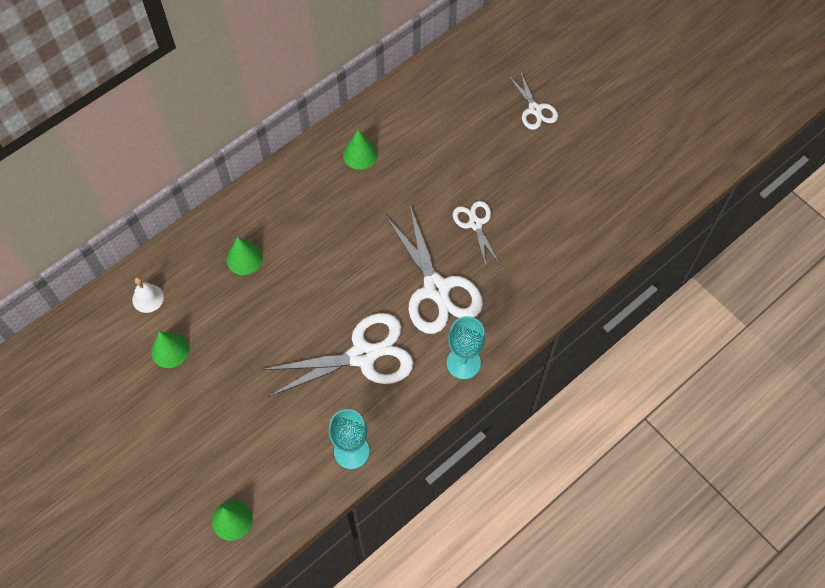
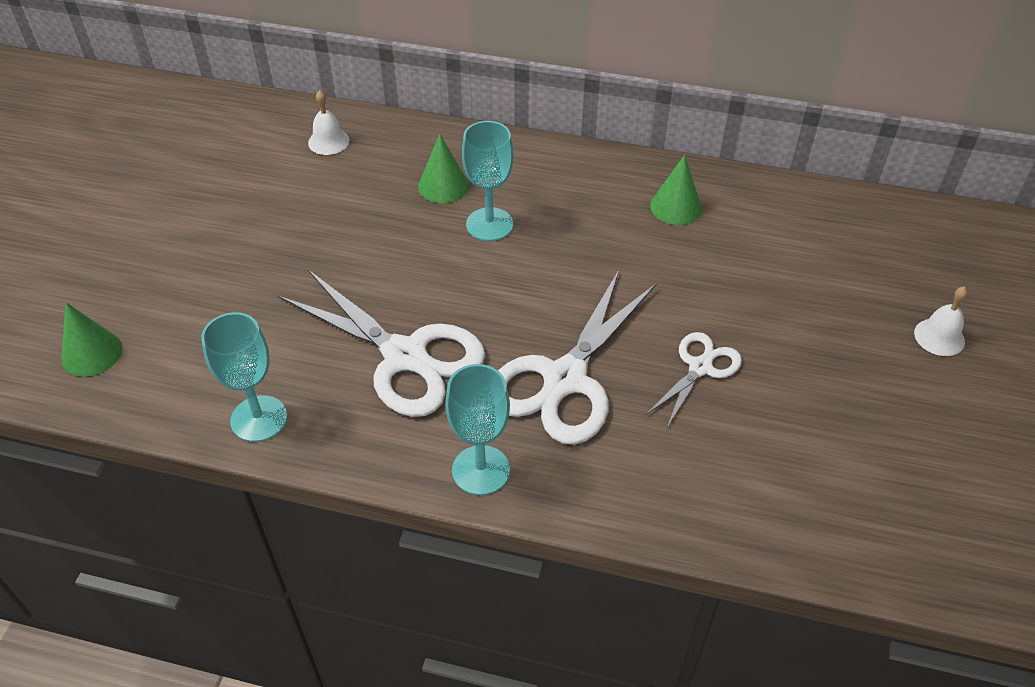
camera: 55 degrees right, 15 degrees down
green cone [151,331,189,368] -> none
white scissors [508,70,558,130] -> white bell [914,286,968,356]
none -> turquoise goblet [462,121,513,241]

